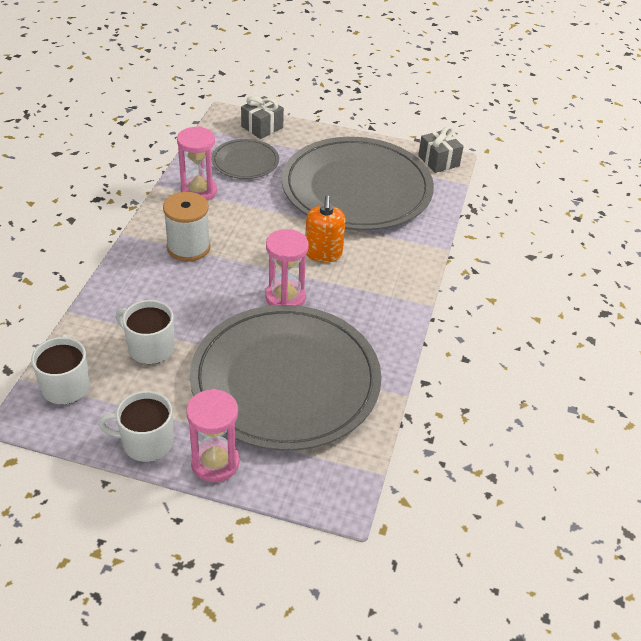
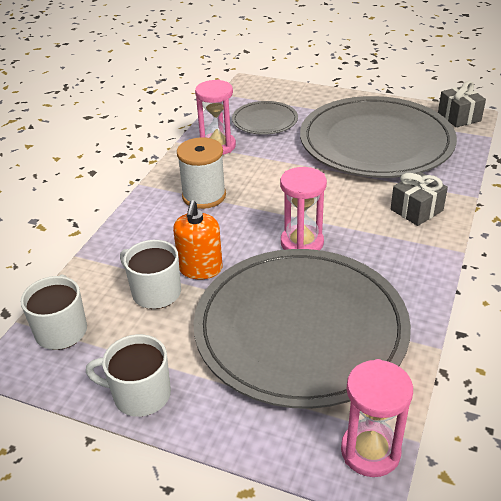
camera: 10 degrees right, 5 degrees down
pink hourglass [186,389,239,483] -> pink hourglass moved to [341,359,413,477]
grey gift [241,96,284,139] -> grey gift moved to [391,172,448,226]
orange soap dispenser [305,196,346,262] -> orange soap dispenser moved to [173,200,222,279]

